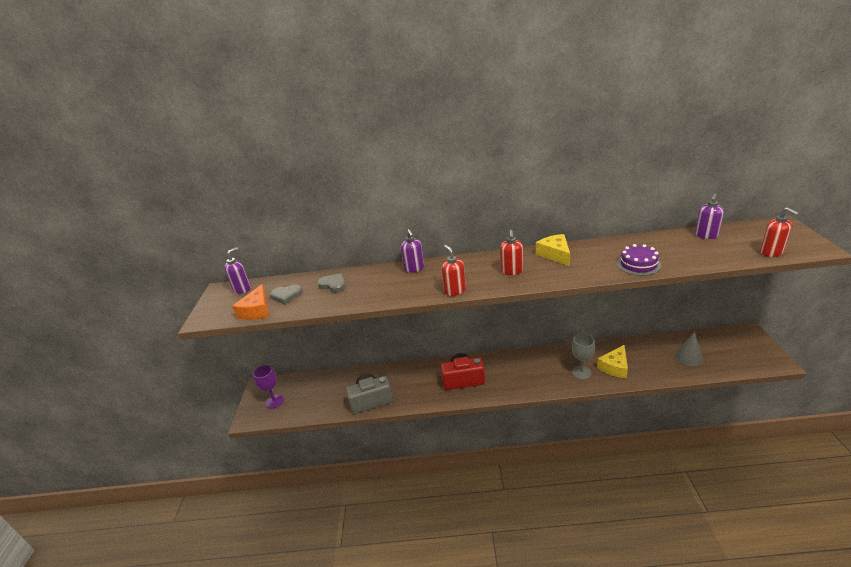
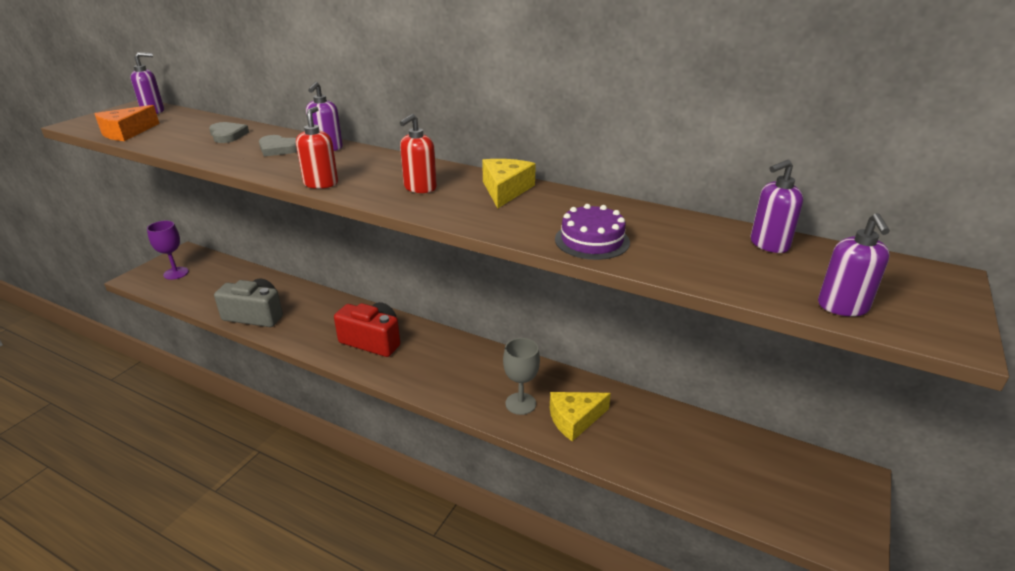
camera: 25 degrees right, 0 degrees up
grey heart [270,285,303,304] -> grey heart moved to [259,135,297,156]
grey cone [675,332,703,366] -> none
red soap dispenser [760,207,799,257] -> purple soap dispenser [818,213,890,316]

